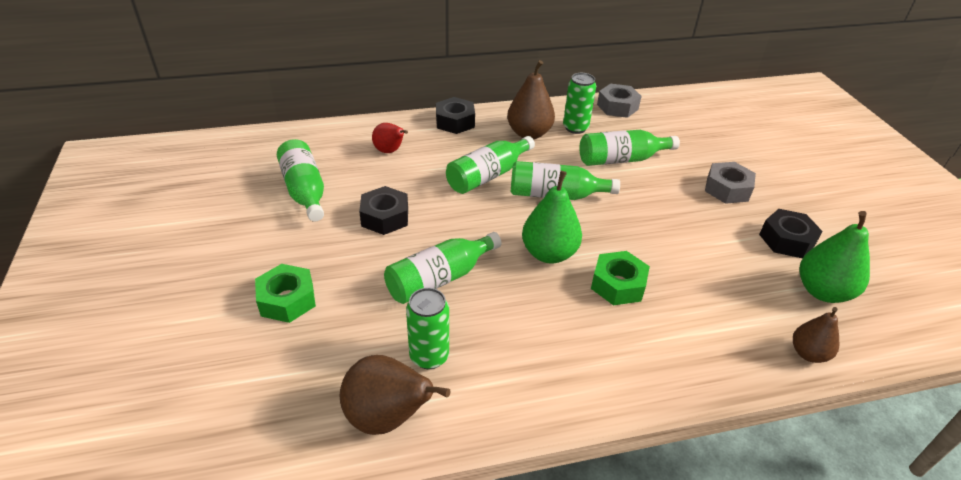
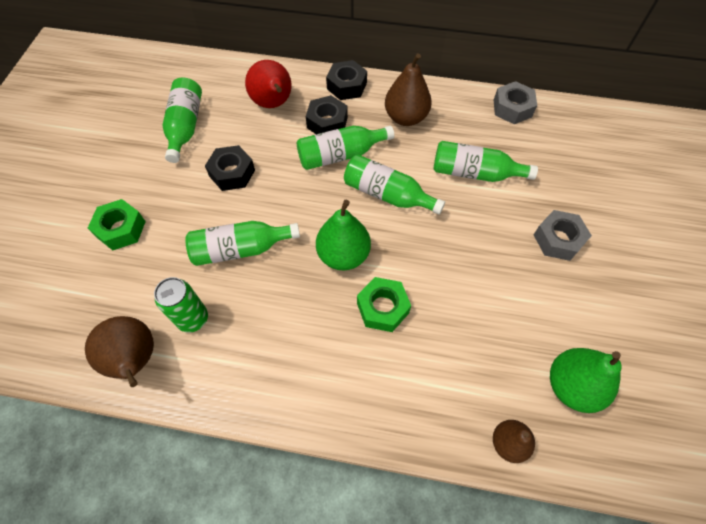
camera: 25 degrees right, 20 degrees up
red pear [372,123,408,153] -> red pear [245,60,291,108], size x1.62
green can [563,73,596,134] -> none
black nut [759,209,823,258] -> black nut moved to [306,95,348,134]

